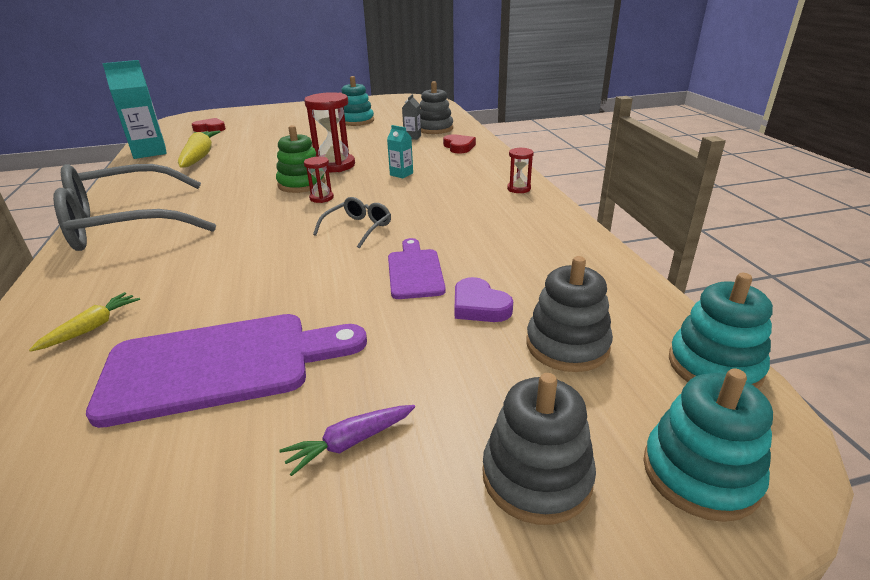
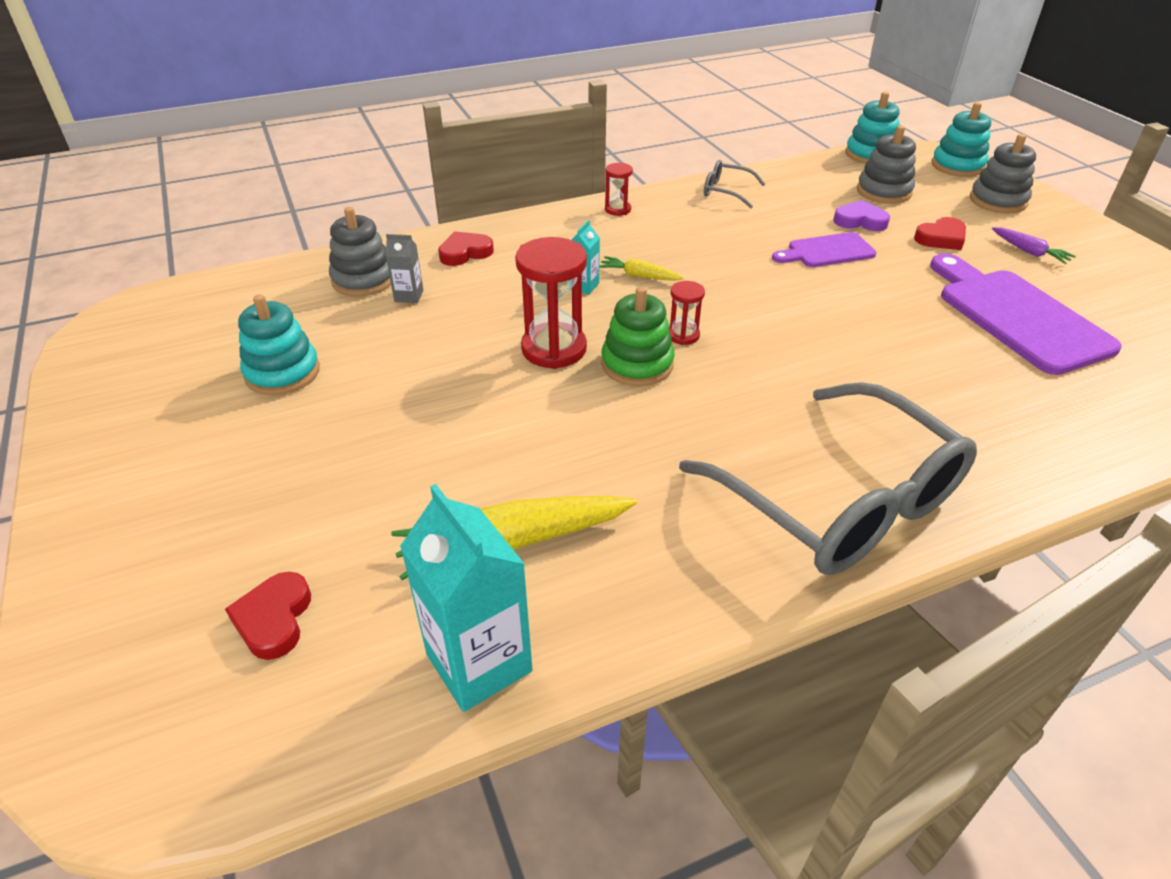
camera: 100 degrees left, 10 degrees up
yellow carrot [29,292,140,352] -> yellow carrot moved to [599,256,684,281]
grey glasses [313,197,391,248] -> grey glasses moved to [704,160,765,208]
purple heart [455,277,513,322] -> purple heart turned 120 degrees counterclockwise [833,200,890,231]
none -> red heart [914,217,966,250]

